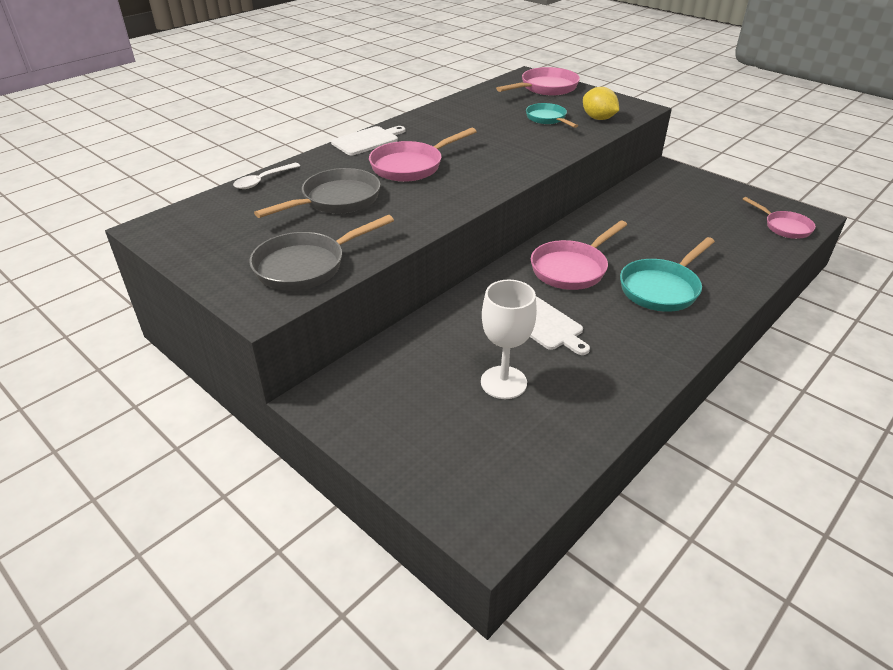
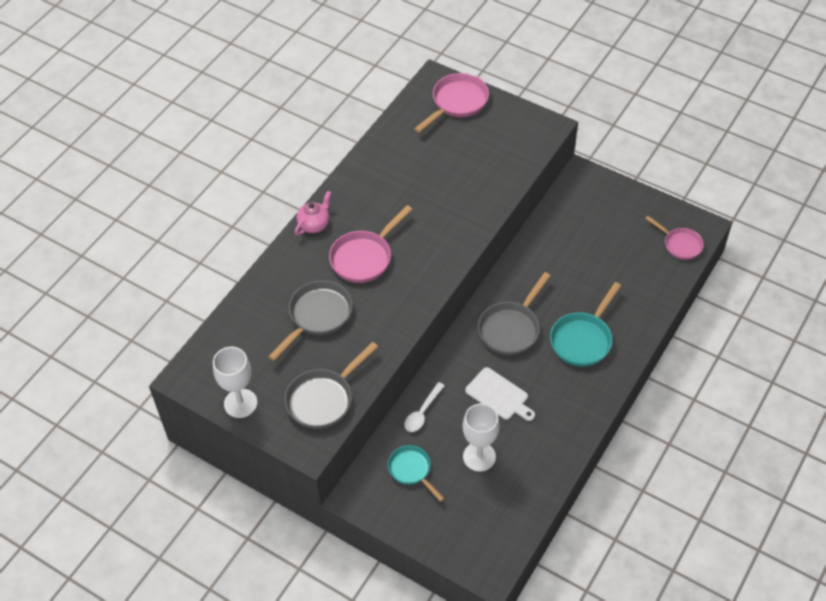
camera: 10 degrees left, 15 degrees up
white spoon [233,163,300,189] -> white spoon moved to [405,382,445,432]
white cutting board [331,126,405,155] -> pink teapot [295,191,331,235]
turquoise pan [526,103,578,128] -> turquoise pan moved to [388,445,445,502]
pink pan [531,220,627,290] -> grey pan [478,272,551,355]
yellow lemon [583,87,619,120] -> none
none -> white goblet [213,347,257,418]

